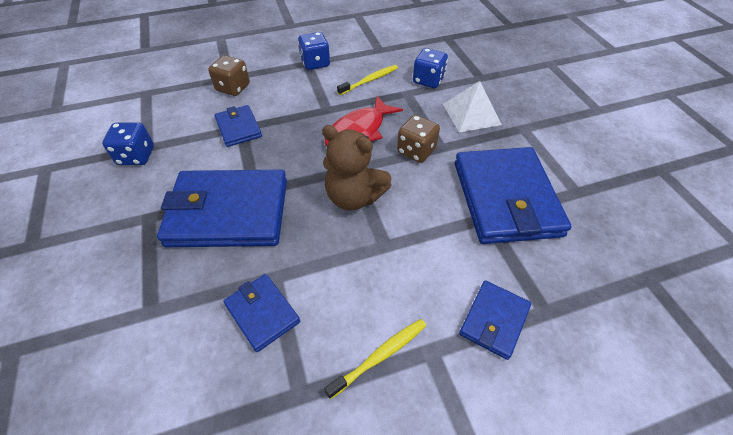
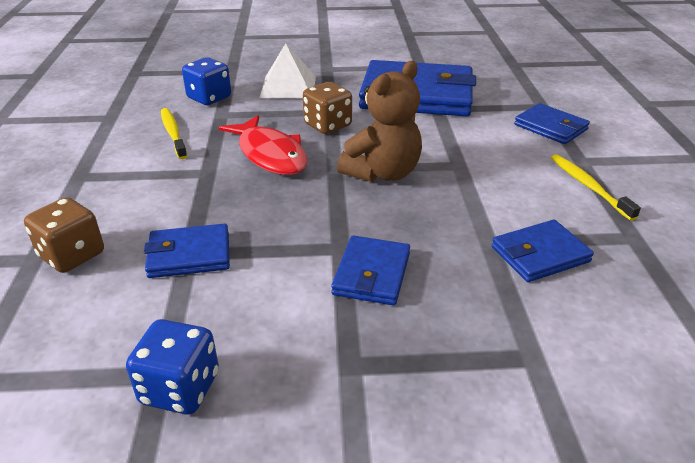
camera: 75 degrees left, 15 degrees down
blue wallet [157,170,287,247] -> blue wallet [331,235,410,306], size x0.50
blue dice [298,32,330,70] -> none

